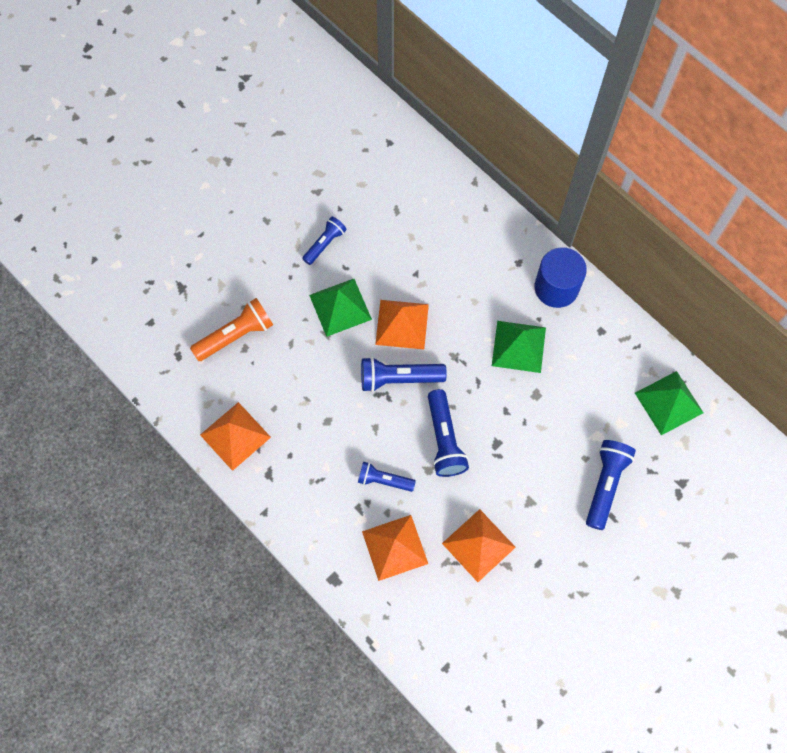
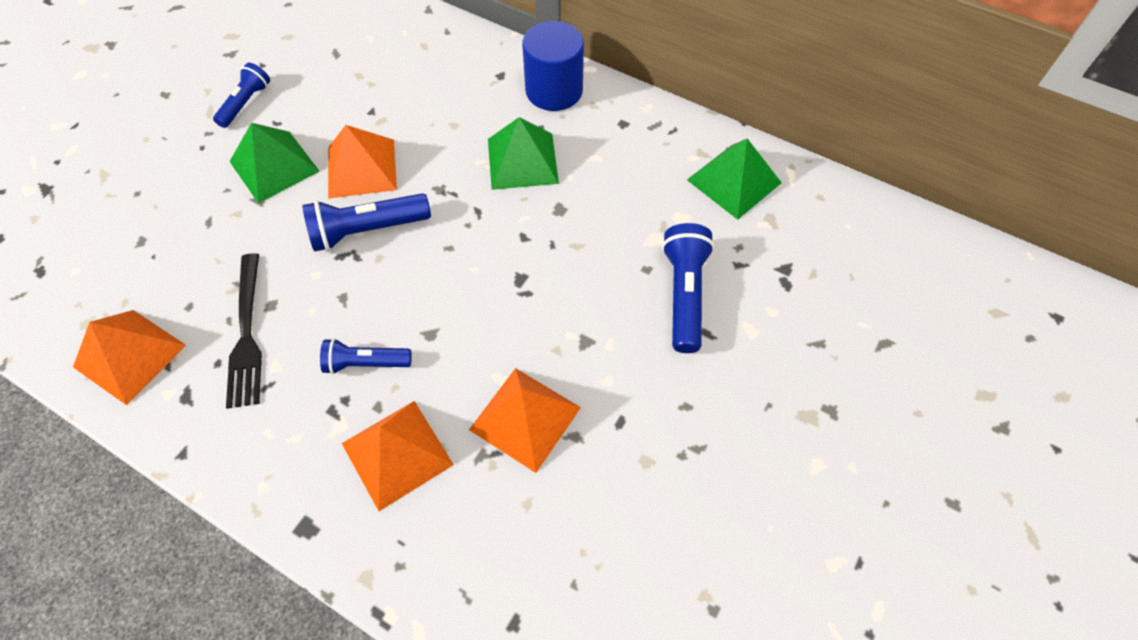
camera: 15 degrees left, 10 degrees down
orange flashlight [190,298,273,361] -> none
blue flashlight [428,389,469,477] -> none
none -> black fork [226,253,262,409]

